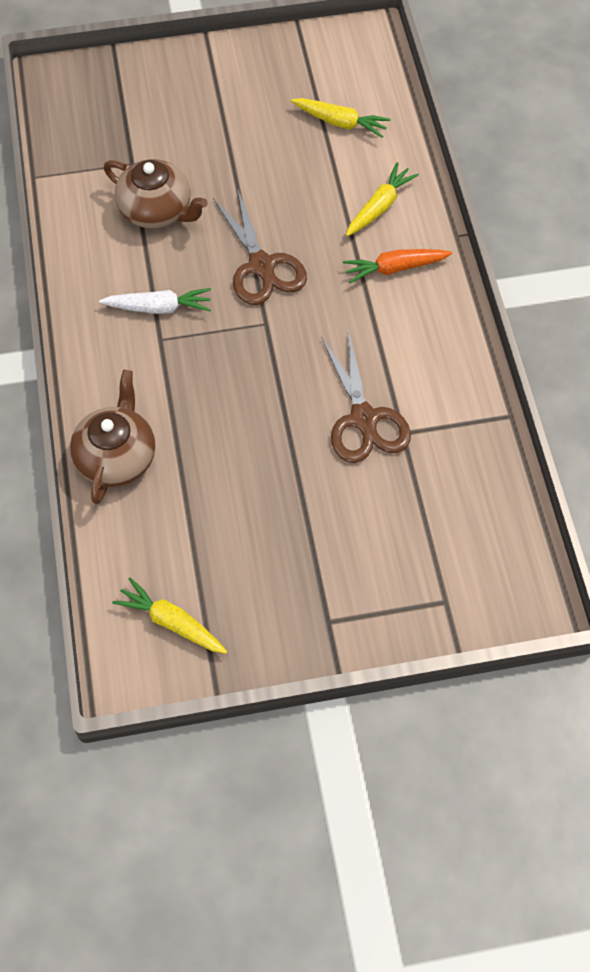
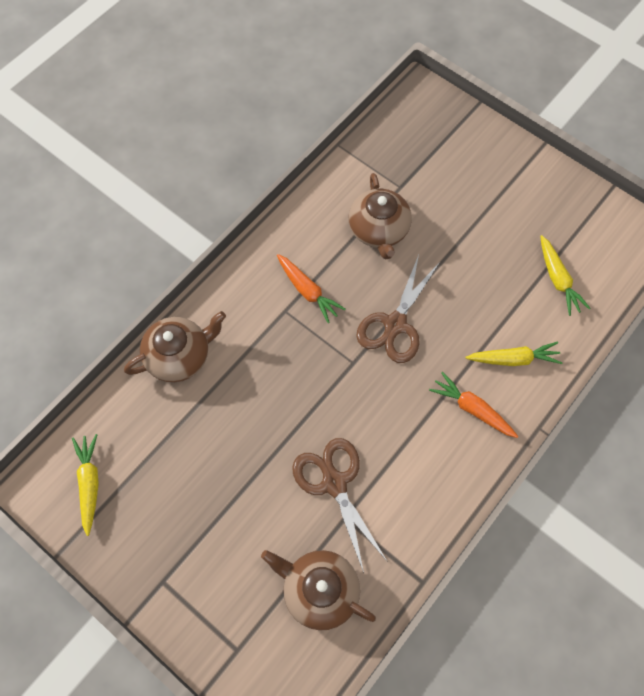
camera: 50 degrees right, 5 degrees up
white carrot [99,288,211,314] -> orange carrot [277,254,345,323]
brown scissors [321,329,411,463] -> brown scissors turned 120 degrees clockwise [292,438,387,573]
none -> brown teapot [261,550,376,631]

